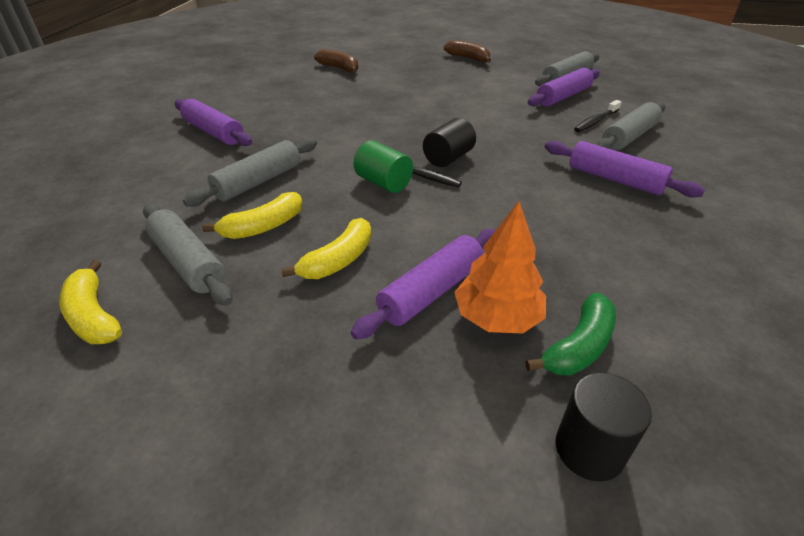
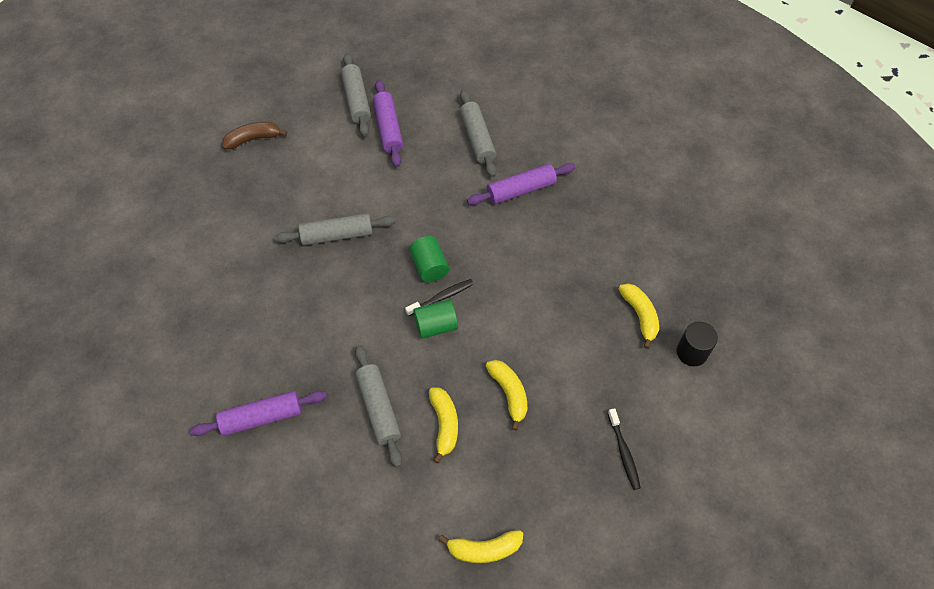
camera: 60 degrees left, 20 degrees up
grey rolling pin [143,204,232,306] -> grey rolling pin moved to [275,213,396,245]
brown banana [314,49,358,73] -> none
purple rolling pin [350,229,496,340] -> none
black cylinder [423,118,476,167] -> green cylinder [409,236,449,282]
orange tree [454,201,546,334] -> none
green banana [525,293,616,376] -> yellow banana [619,283,659,349]
black toothbrush [574,100,621,132] -> black toothbrush moved to [608,408,641,490]

